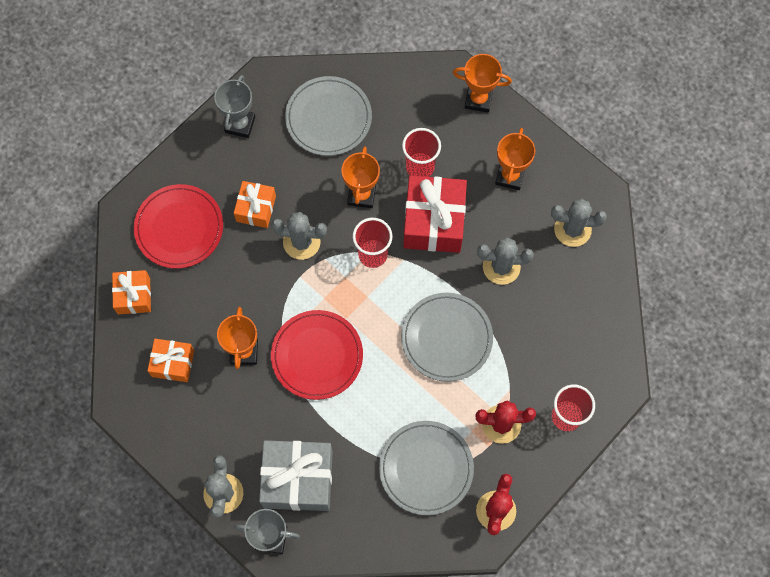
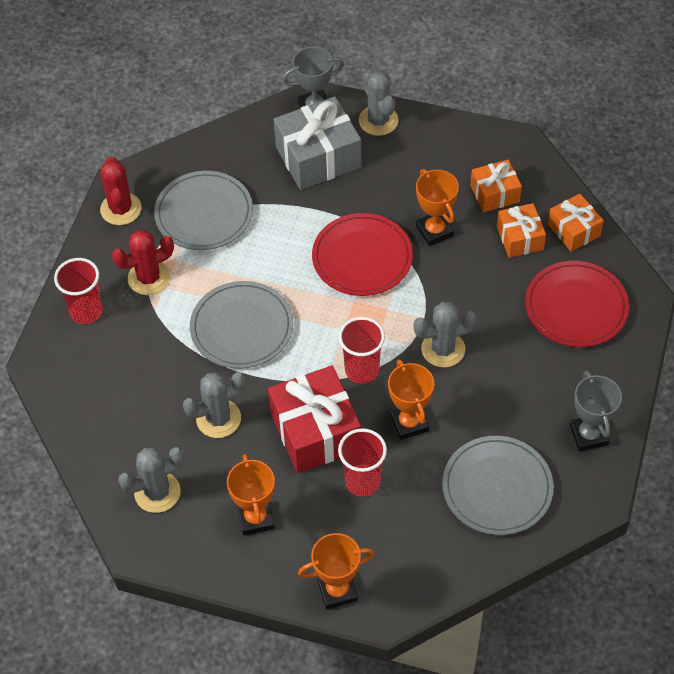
camera: 155 degrees right, 15 degrees down
orange gift [234,181,276,228] -> orange gift moved to [497,203,546,258]

